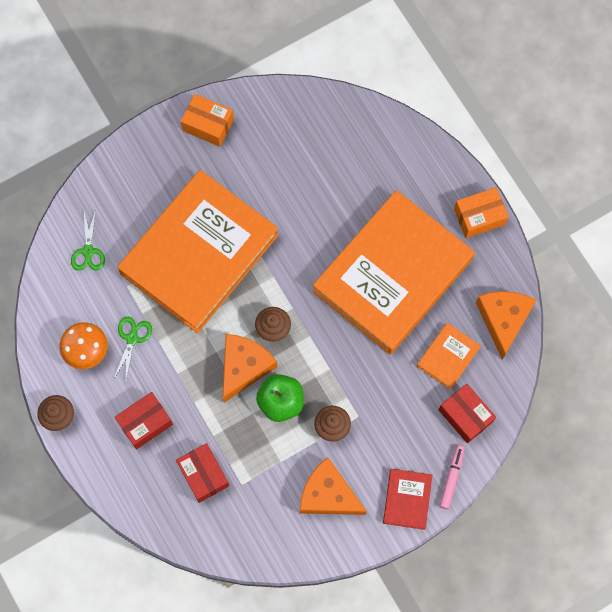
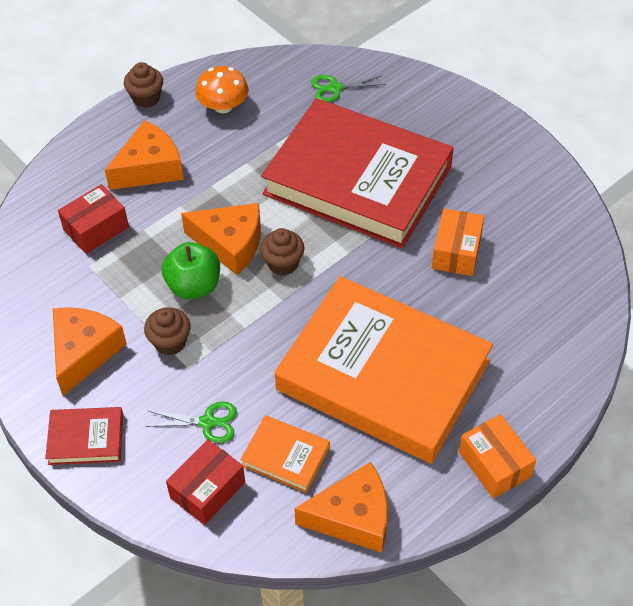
camera: 80 degrees right, 20 degrees down
green scissors [113,317,152,380] -> green scissors moved to [145,402,237,443]
red box [115,392,173,449] -> orange cheese [105,120,184,190]
orange book [117,170,279,333] -> red book [261,98,454,249]
orange box [181,94,234,147] -> orange box moved to [432,209,484,276]
pink marker [439,445,465,509] -> none

